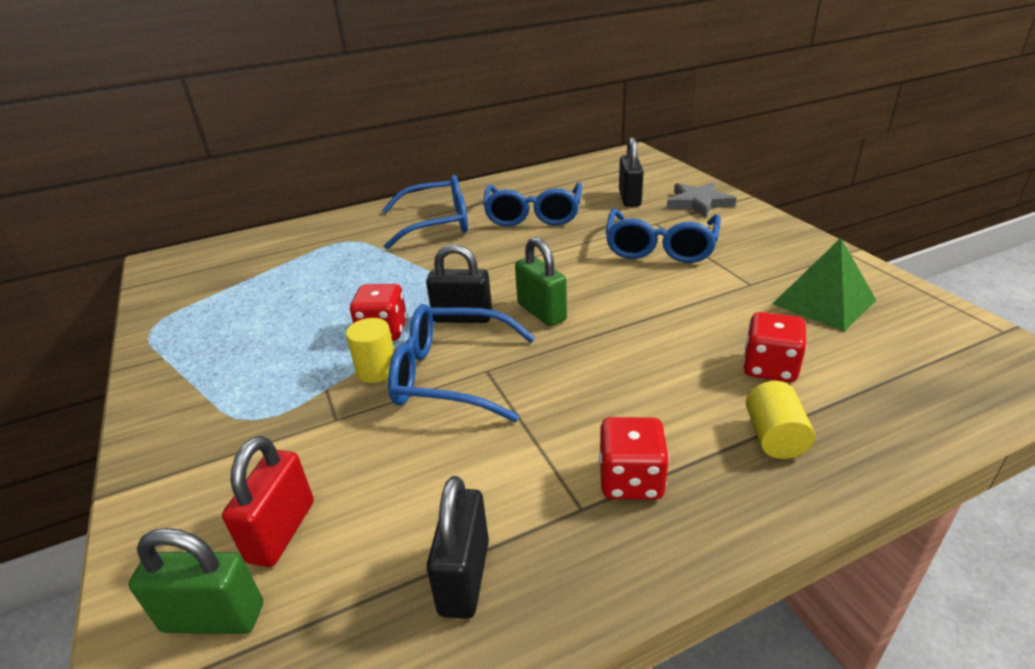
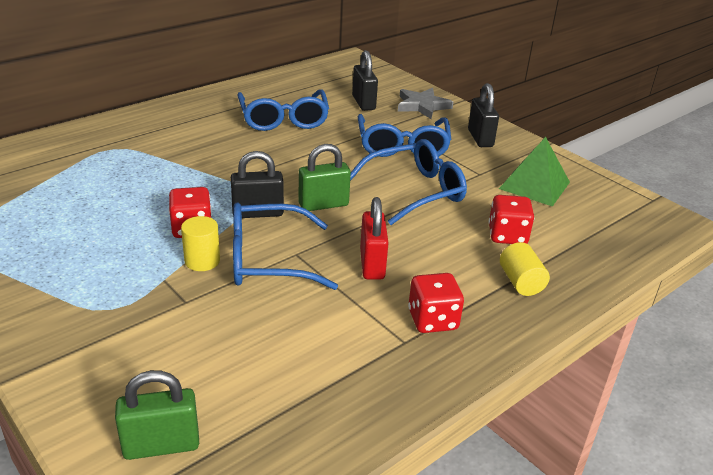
camera: 20 degrees left, 0 degrees up
red padlock [222,436,314,567] -> red padlock moved to [360,197,389,280]
blue glasses [382,175,468,250] -> blue glasses moved to [350,139,467,225]
black padlock [427,476,489,619] -> black padlock moved to [468,83,499,147]
green padlock [515,237,567,326] -> green padlock turned 60 degrees counterclockwise [299,144,351,211]

